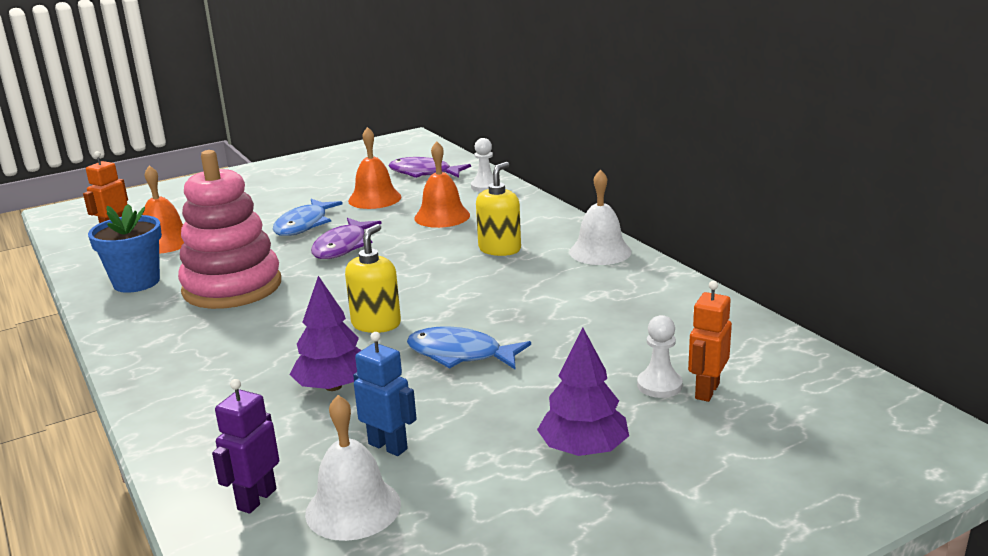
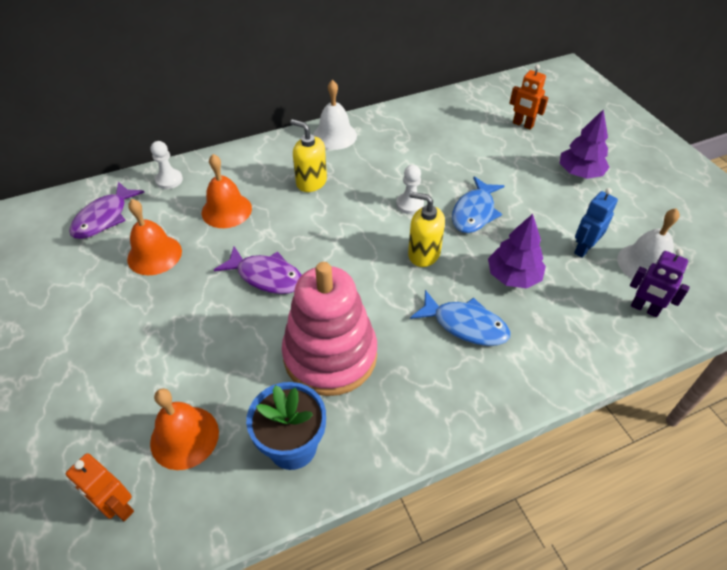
camera: 85 degrees left, 25 degrees up
blue fish [273,199,343,236] -> blue fish moved to [410,290,510,346]
white pawn [637,315,683,398] -> white pawn moved to [396,165,424,214]

